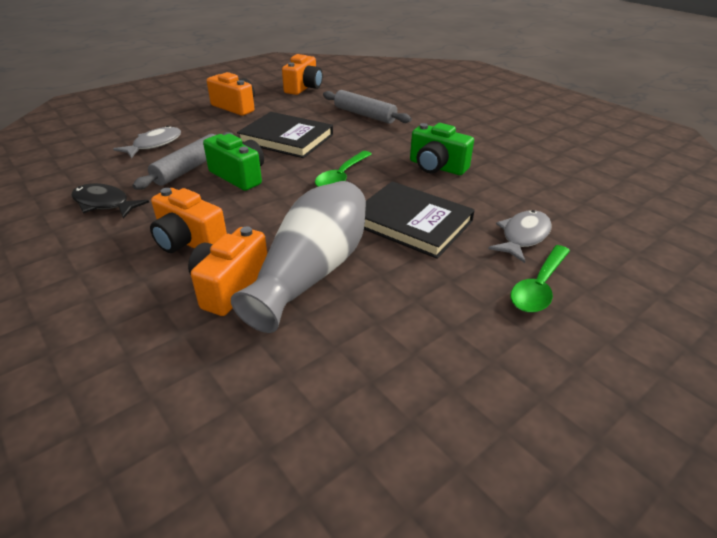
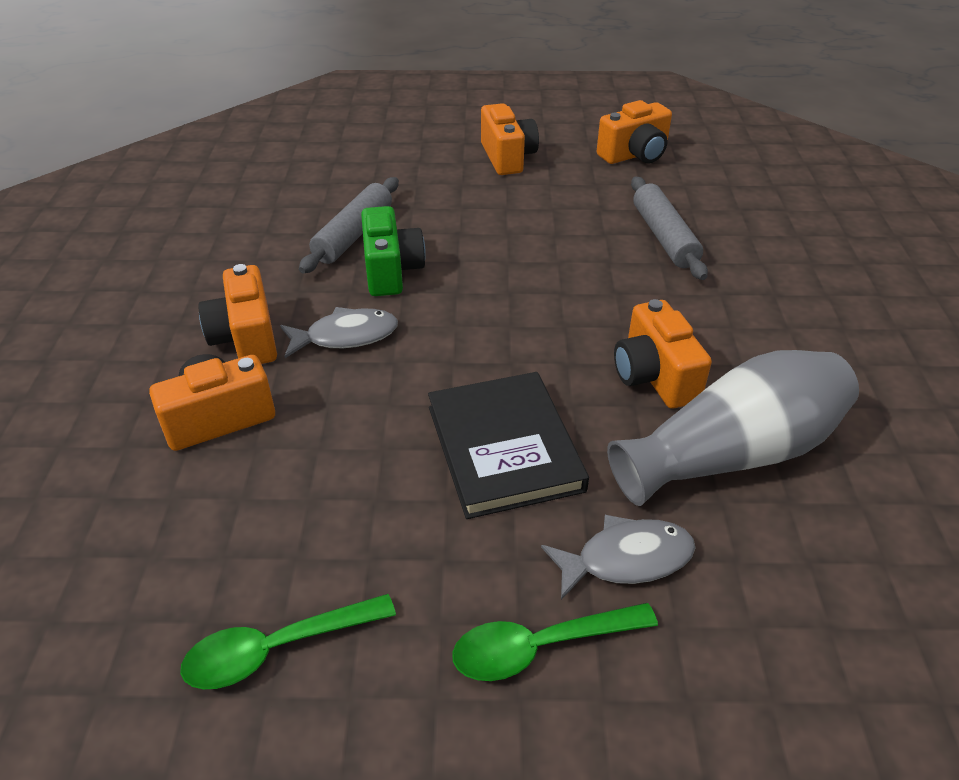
camera: 40 degrees right, 5 degrees up
black fish [71,183,149,219] -> none
grey fish [113,126,181,158] -> grey fish moved to [280,307,398,358]
grey rolling pin [132,132,233,190] -> grey rolling pin turned 45 degrees counterclockwise [299,177,399,273]
grey vase [231,181,366,333] -> grey vase moved to [607,350,859,506]
black book [237,112,333,158] -> none
green spoon [315,151,372,187] -> green spoon moved to [180,594,396,689]
green camera [410,123,474,175] -> orange camera [614,299,712,409]

